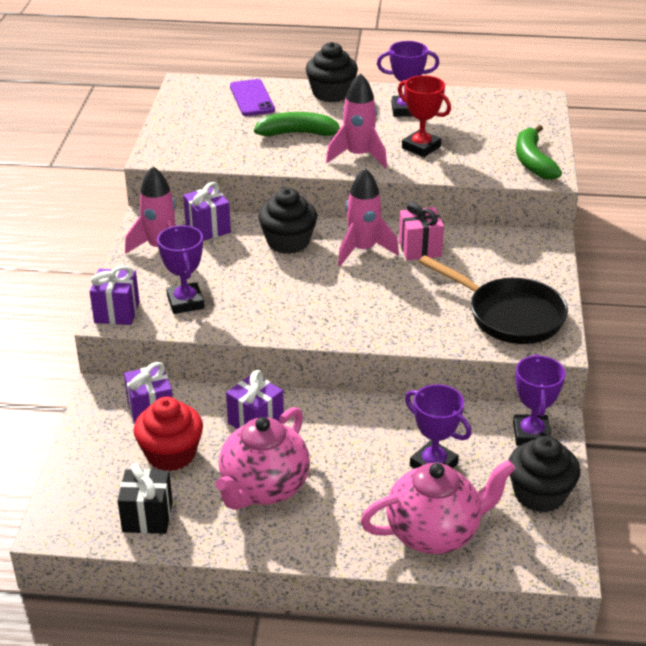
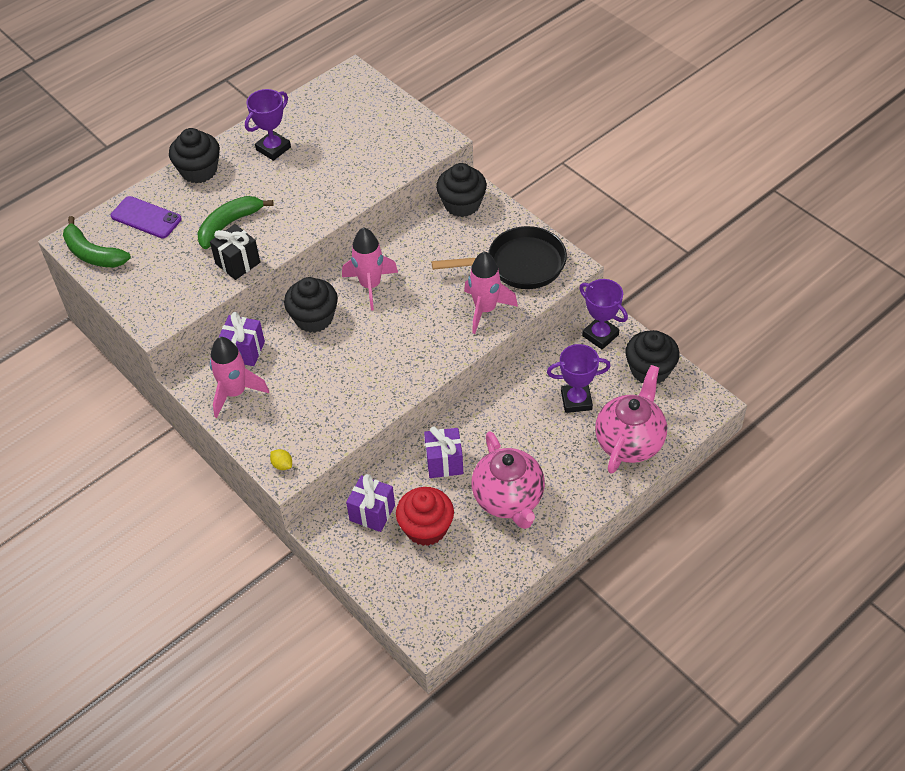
camera: 45 degrees left, 15 degrees up
purple gift [90,265,140,325] -> yellow lemon [270,449,292,470]
black gift [118,463,173,534] -> black gift moved to [210,224,260,280]
purple trophy [157,225,204,314] -> none
pink rocket [326,73,387,168] -> pink rocket moved to [464,251,518,334]
red trophy [398,75,451,157] -> none
pink gift [399,202,444,260] -> none
green banana [516,125,562,180] -> green banana moved to [63,216,131,268]
none -> black cupcake [436,163,487,217]

